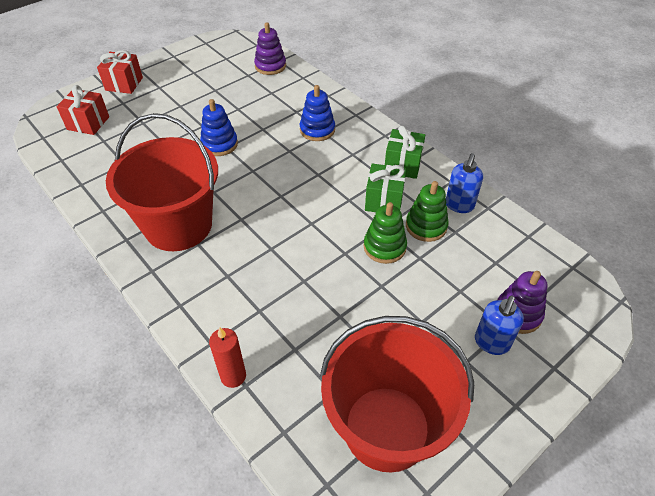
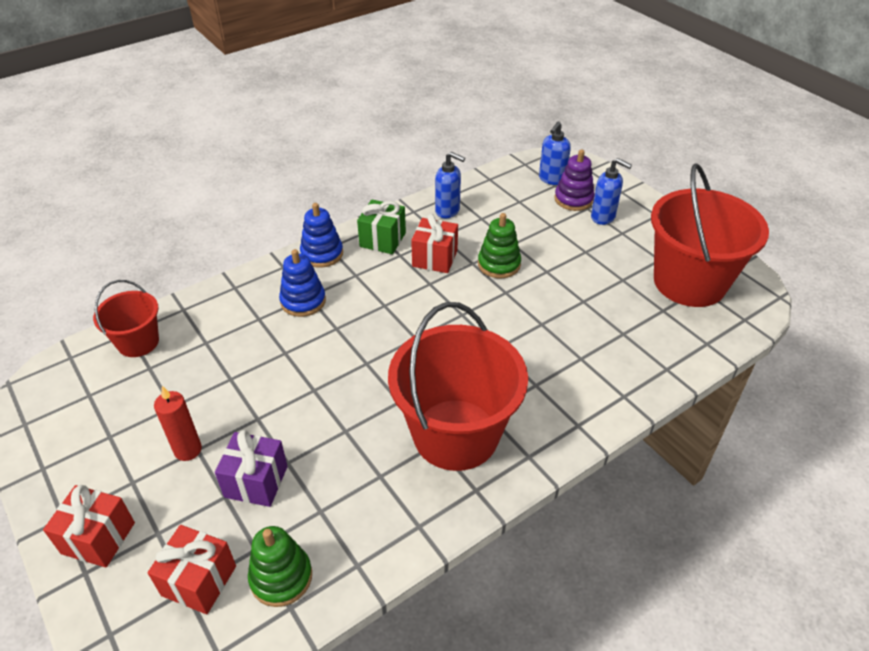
camera: 85 degrees left, 5 degrees down
blue stacking toy [200,99,238,156] -> blue stacking toy moved to [300,203,343,268]
red candle [209,327,246,388] -> red candle moved to [154,386,202,461]
purple stacking toy [254,22,286,75] -> red bucket [93,280,159,357]
green gift [365,164,406,212] -> red gift [411,214,458,273]
green stacking toy [406,181,449,242] -> green stacking toy moved to [248,526,312,607]
none -> purple gift [215,430,288,507]
none -> blue soap dispenser [539,122,571,185]

